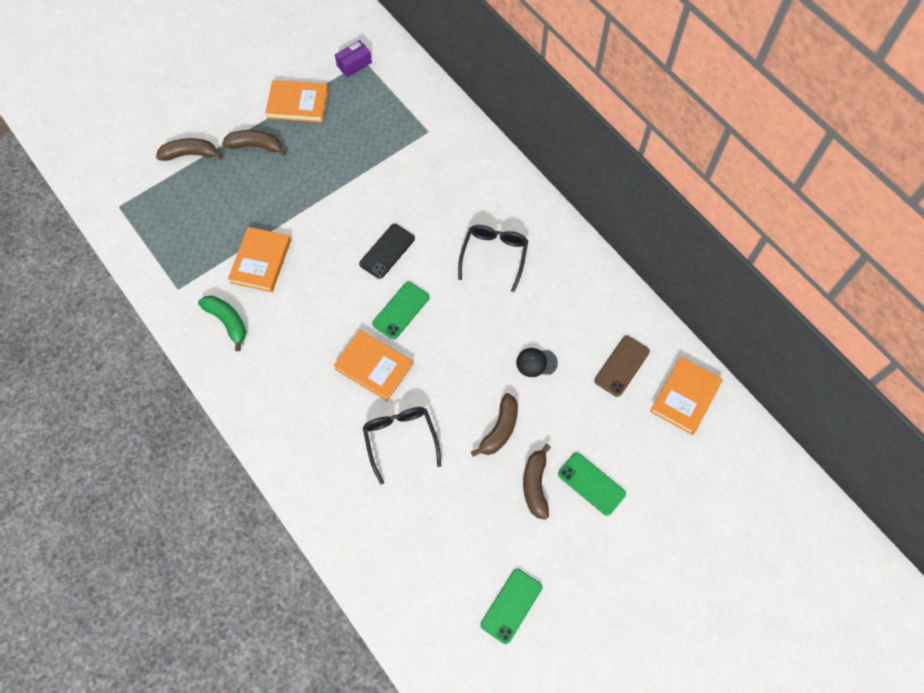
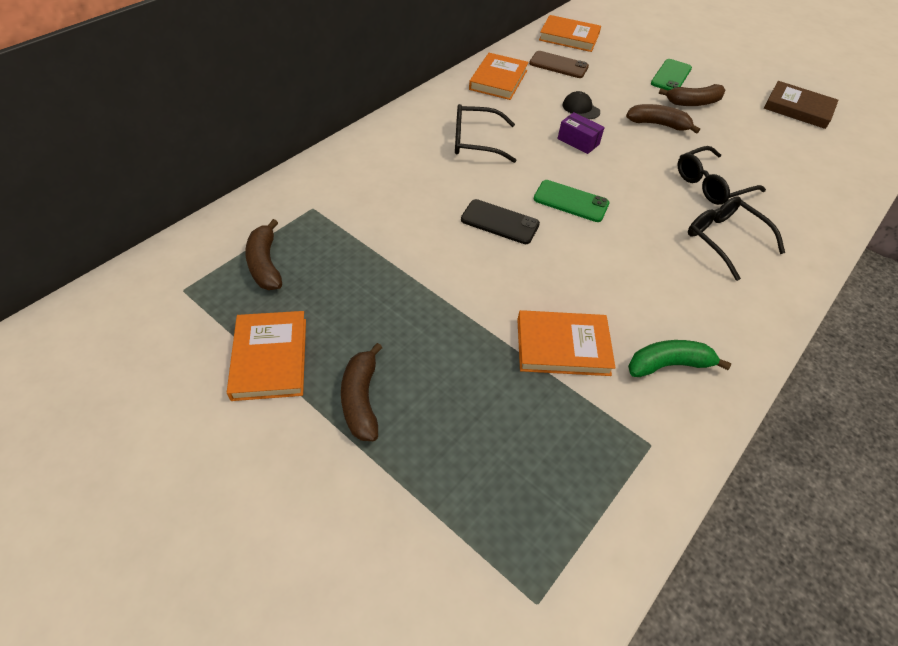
camera: 105 degrees left, 15 degrees down
brown banana [156,138,223,161] -> brown banana moved to [245,219,282,290]
green banana [198,296,246,351] -> green banana turned 45 degrees clockwise [628,340,732,377]
orange book [333,330,413,401] -> orange book moved to [469,53,529,100]
purple box [335,40,372,77] -> purple box moved to [558,112,605,154]
green phone [481,569,542,644] -> brown book [764,81,838,129]
black cap [516,348,558,377] -> black cap turned 150 degrees clockwise [562,91,600,119]
none -> black glasses [688,196,785,281]

